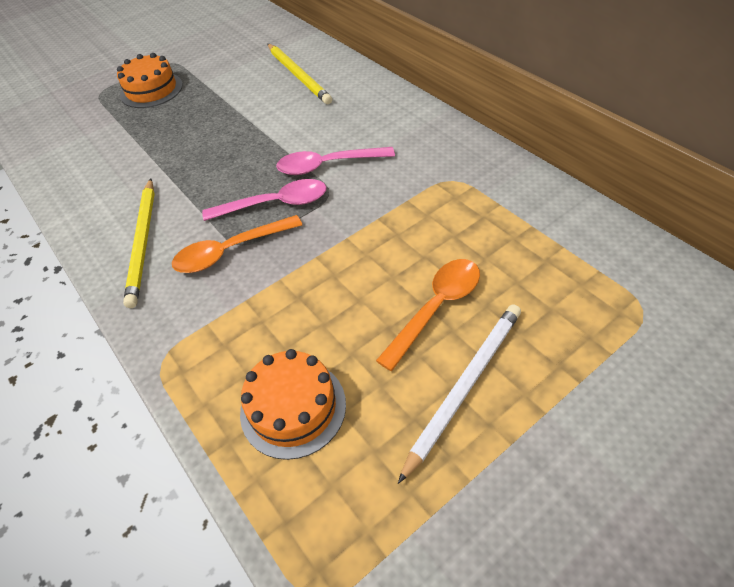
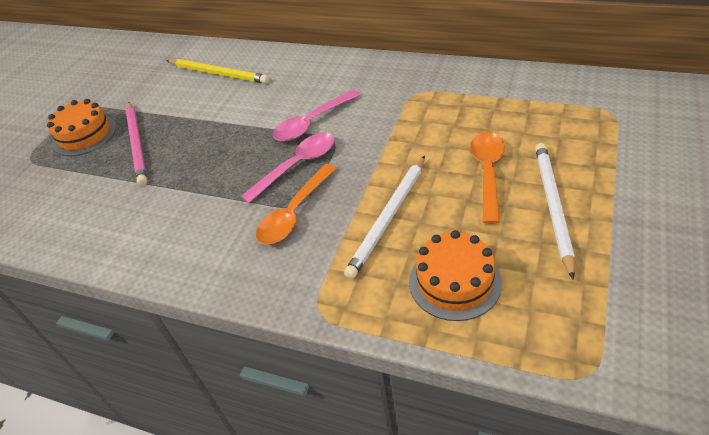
camera: 30 degrees left, 5 degrees down
yellow pencil [123,178,155,308] -> none
none -> pink pencil [126,102,147,186]
none -> white pencil [344,156,425,279]

